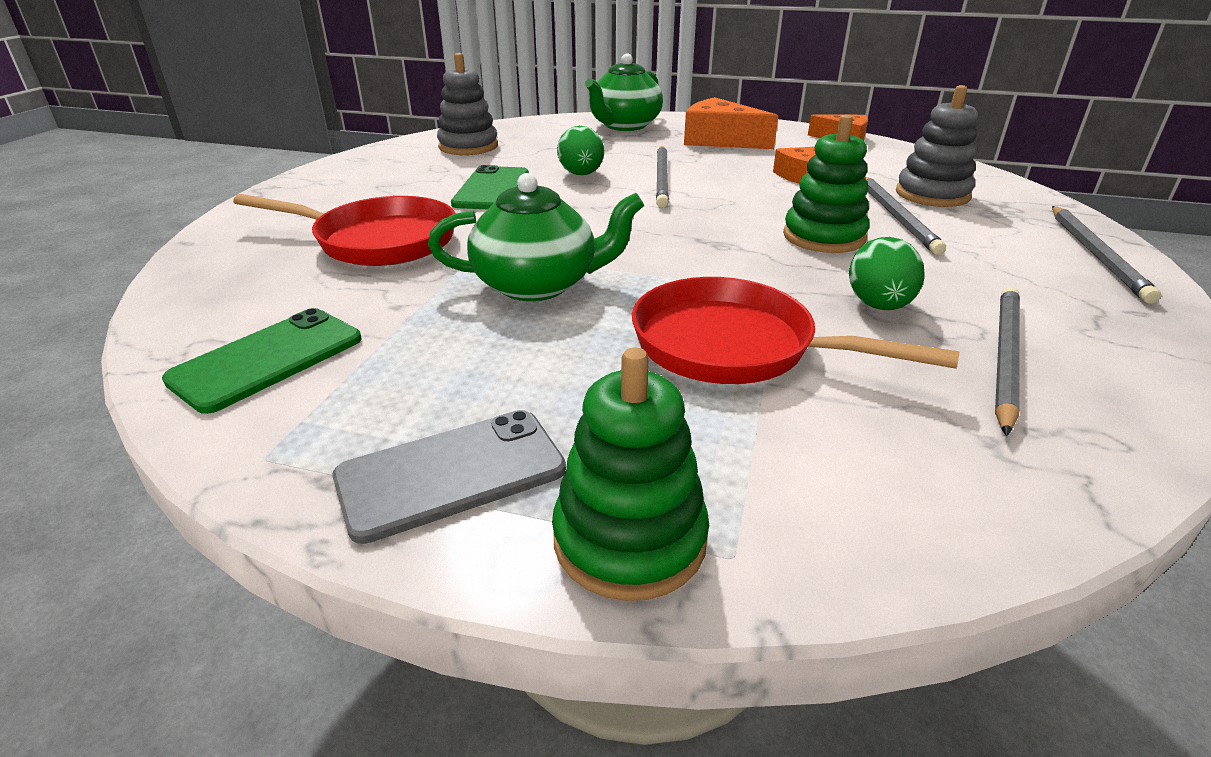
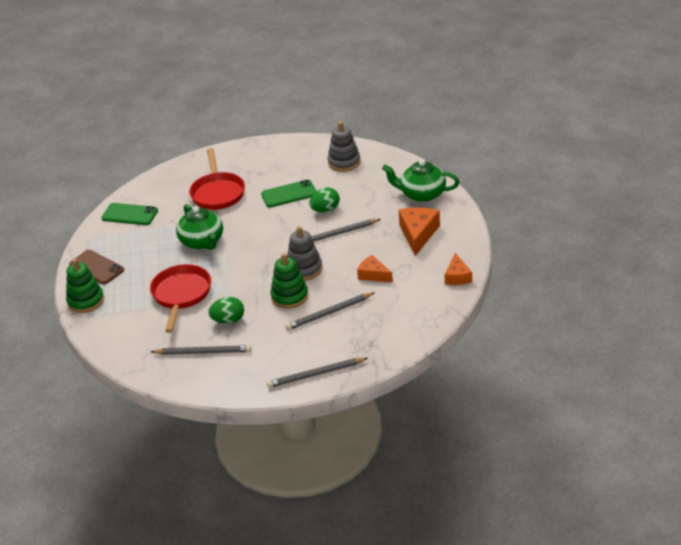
camera: 70 degrees right, 5 degrees up
grey phone [332,410,566,544] -> brown phone [69,250,124,284]
grey stacking toy [896,85,978,207] -> grey stacking toy moved to [287,226,322,281]

